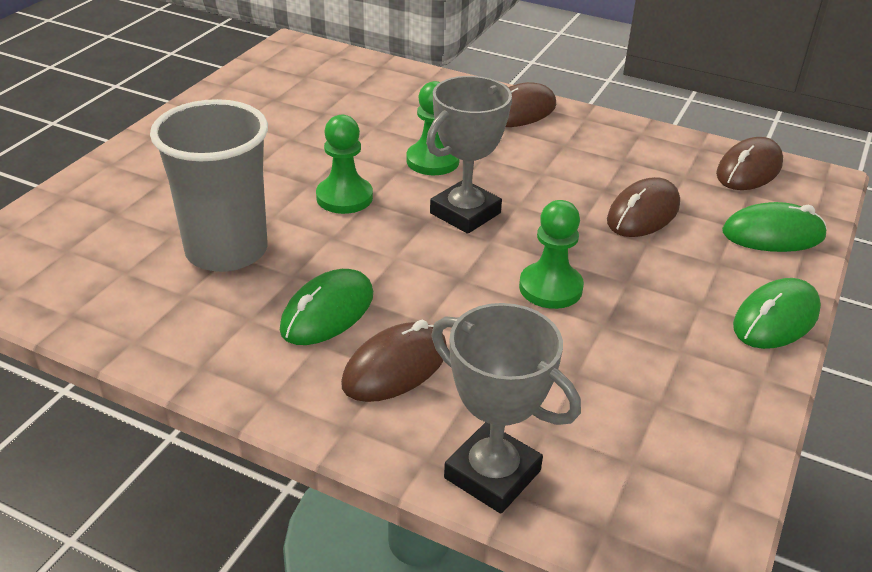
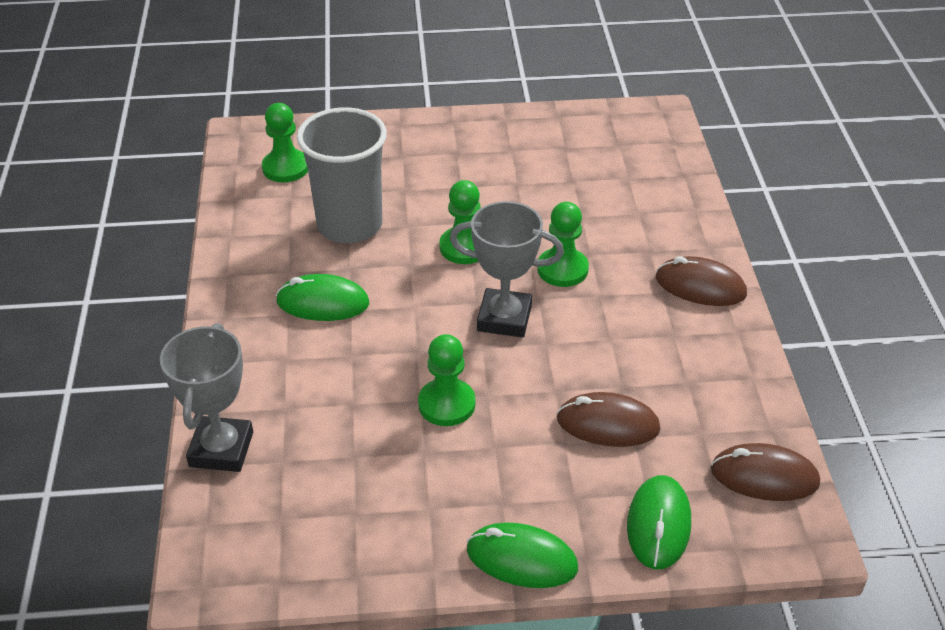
camera: 60 degrees right, 5 degrees up
brown mouse [341,320,447,402] -> none
green mouse [722,202,827,252] -> green mouse turned 45 degrees clockwise [627,475,691,569]
none -> green pawn [262,103,308,182]

